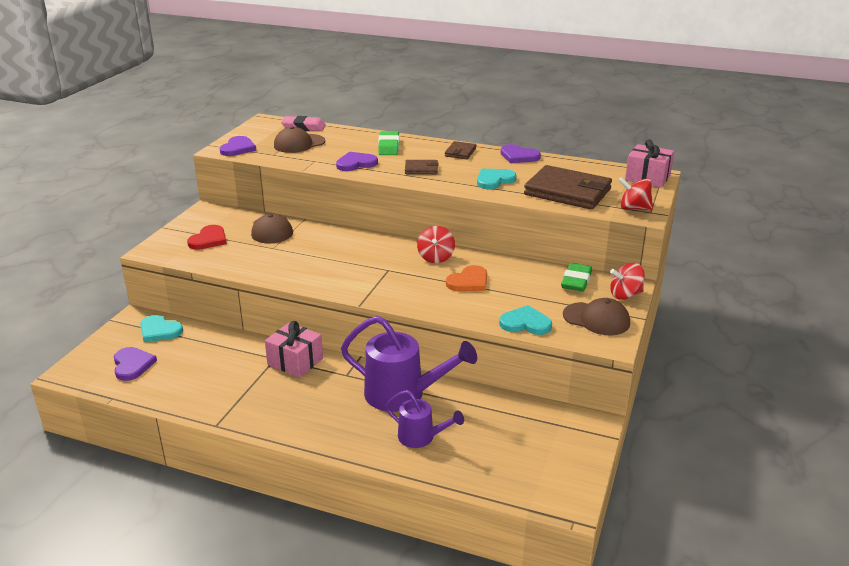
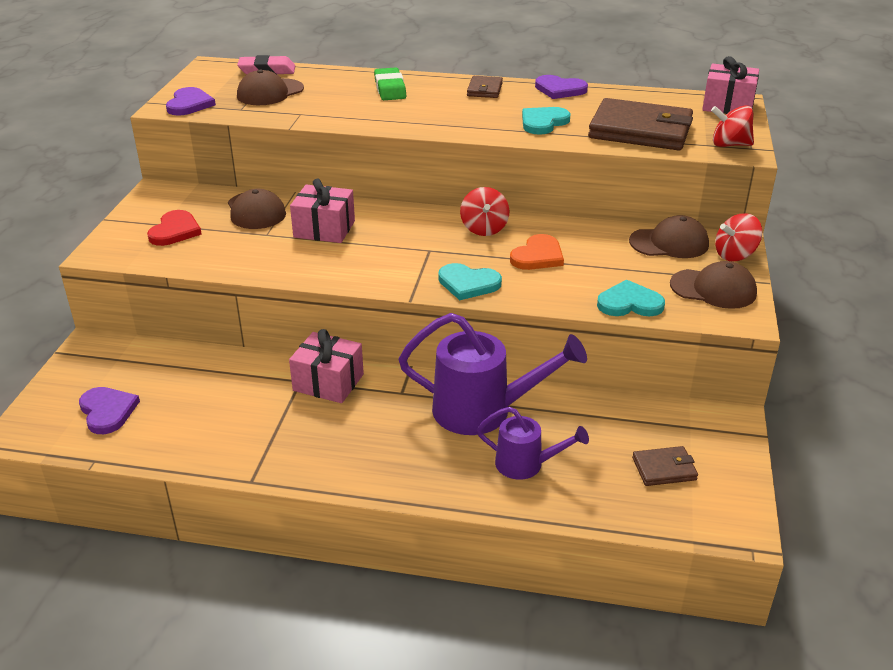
camera: 10 degrees left, 5 degrees up
turquoise heart [140,315,183,342] -> turquoise heart moved to [438,263,502,300]
purple heart [336,152,378,171] -> none
brown wallet [405,160,439,174] -> brown wallet moved to [632,446,698,486]
green eraser [561,263,592,292] -> brown cap [629,215,709,258]
none -> pink gift [290,178,355,243]

